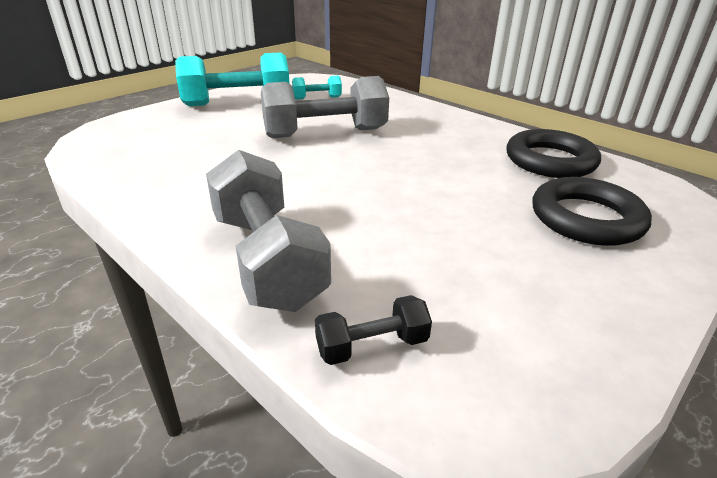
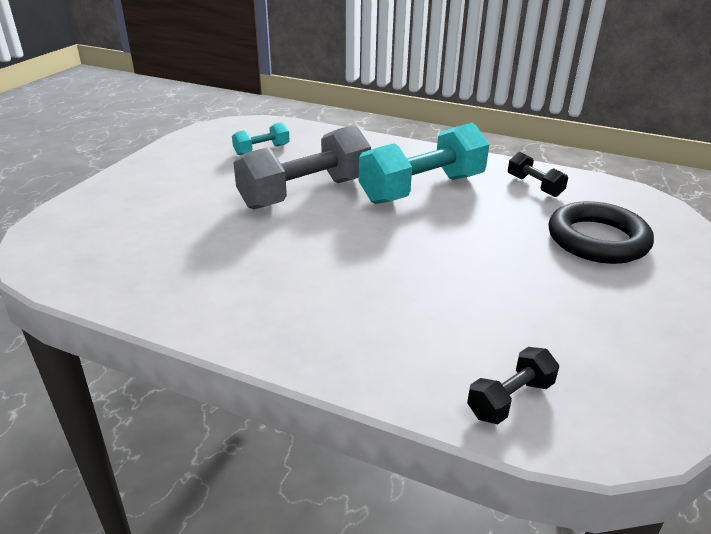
camera: 20 degrees left, 0 degrees up
turquoise dumbbell [175,52,290,106] -> turquoise dumbbell moved to [359,123,489,204]
grey dumbbell [206,150,331,312] -> none
black ring [506,129,601,178] -> black dumbbell [508,152,568,197]

